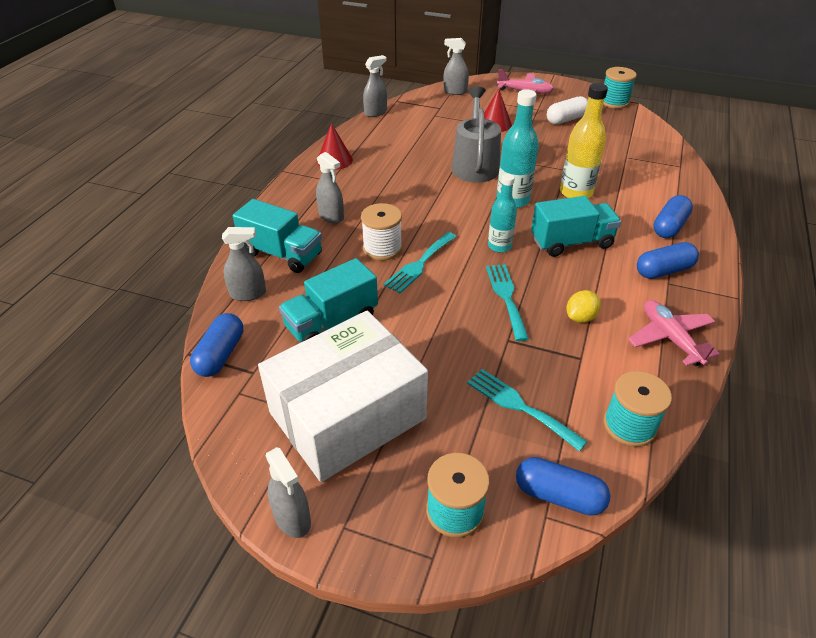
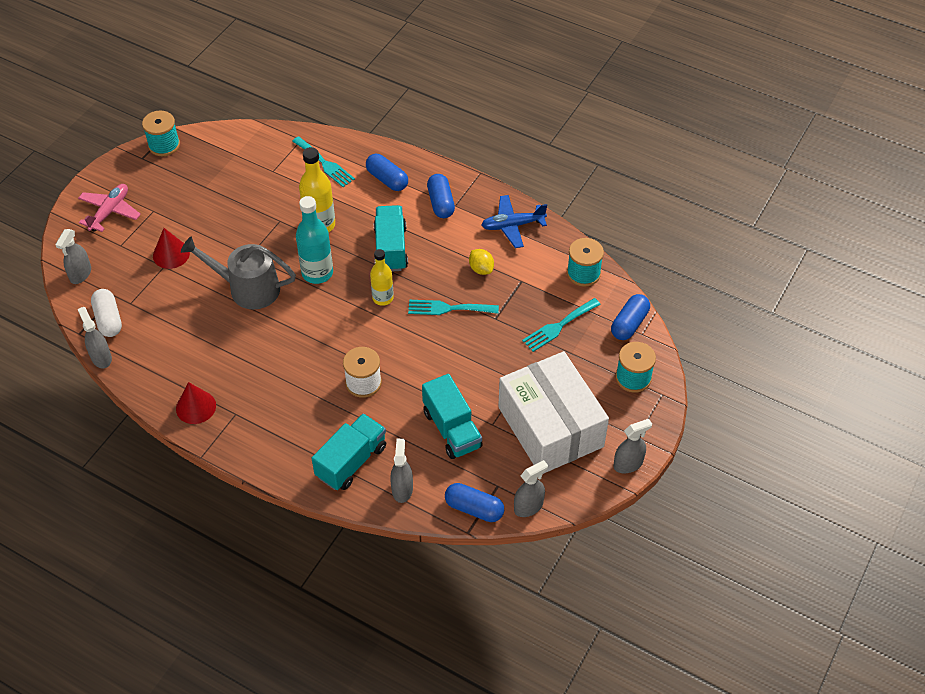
camera: 80 degrees left, 10 degrees up
grey spray bottle [316,152,344,224] -> grey spray bottle moved to [514,460,548,517]
turquoise fork [384,232,457,293] -> turquoise fork moved to [292,136,355,187]
turquoise bottle [488,174,517,253] -> yellow bottle [370,249,394,306]
white capsule [547,96,588,124] -> white capsule moved to [91,289,122,337]
pink plane [628,300,720,366] -> blue plane [481,195,547,248]

